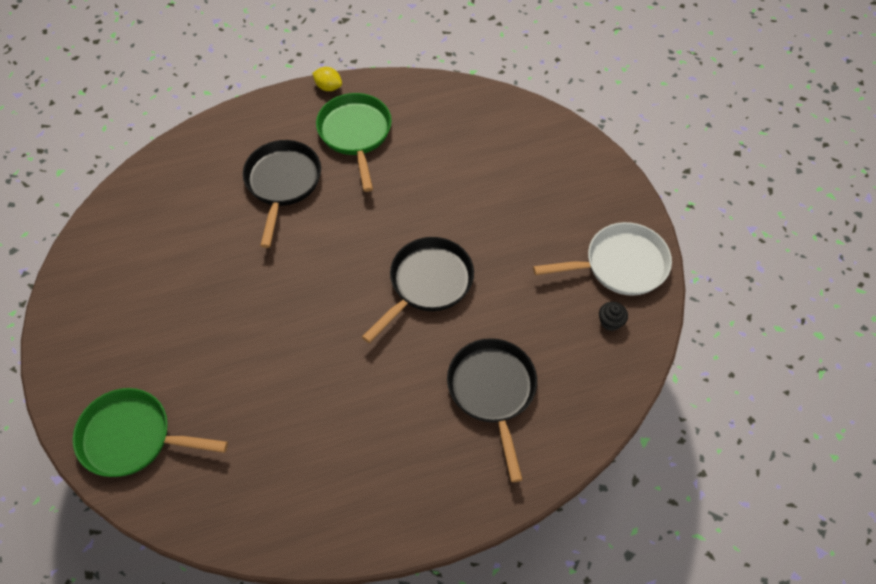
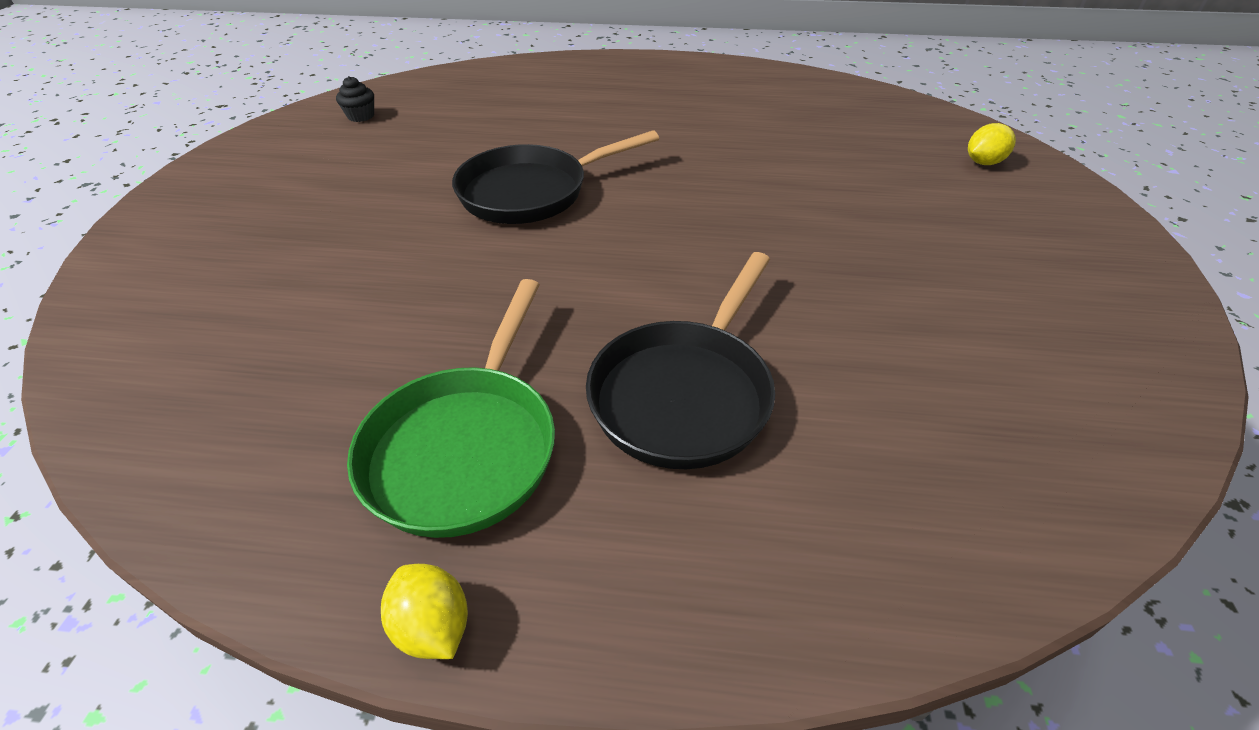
camera: 155 degrees left, 15 degrees down
green pan [73,388,228,477] -> yellow lemon [968,123,1016,165]
black pan [447,338,537,482] -> none
white pan [533,222,672,296] -> none

